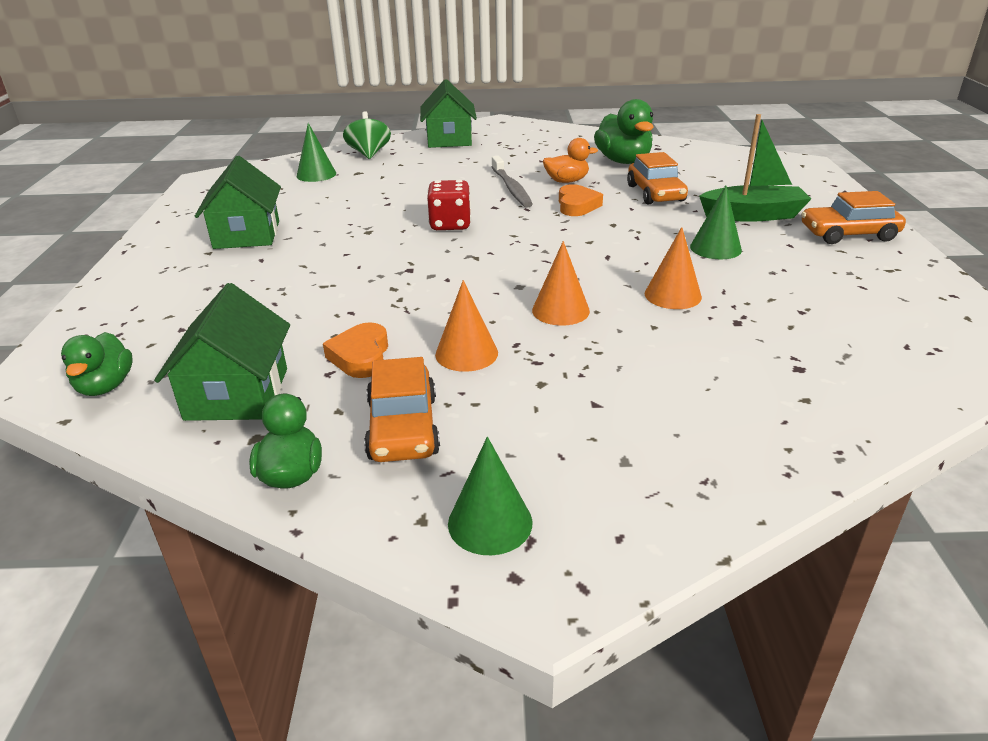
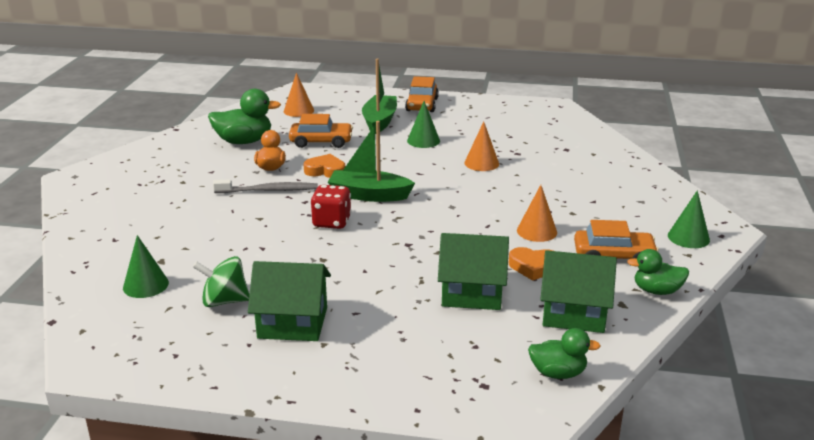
camera: 80 degrees left, 5 degrees down
green spinning top [343,111,391,159] -> green spinning top moved to [193,256,250,307]
green house [420,79,477,148] -> green house moved to [438,233,509,310]
orange cone [532,241,590,325] -> orange cone moved to [284,73,314,117]
none -> green boat [328,121,415,202]

